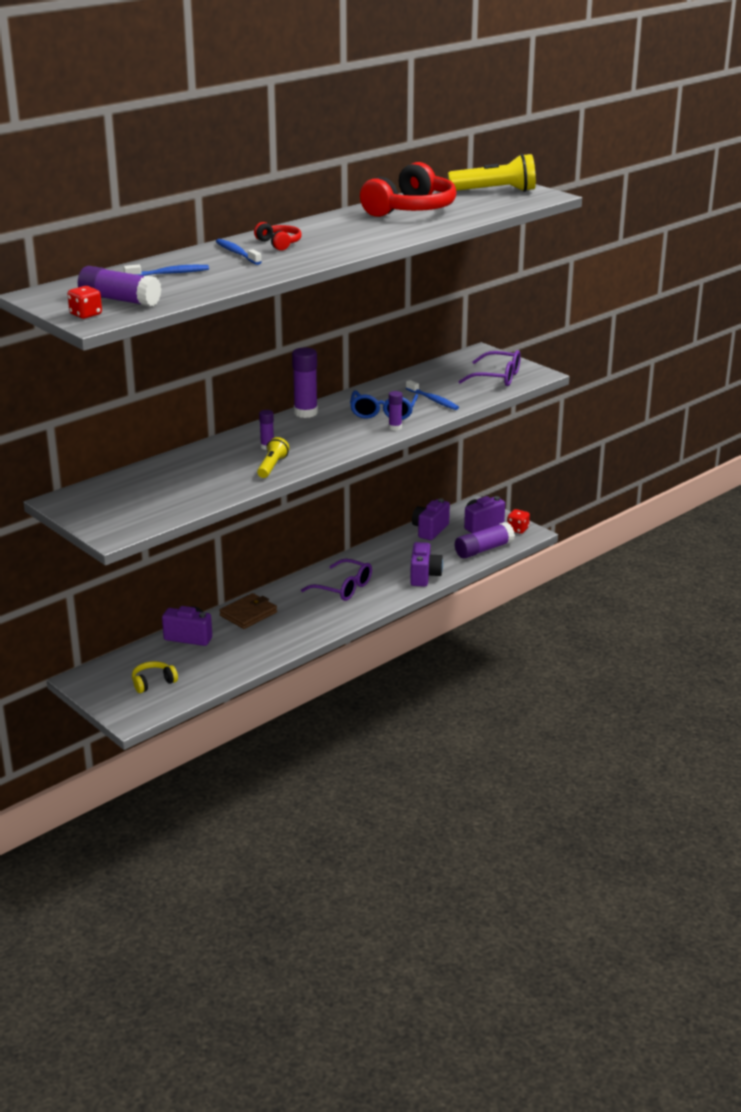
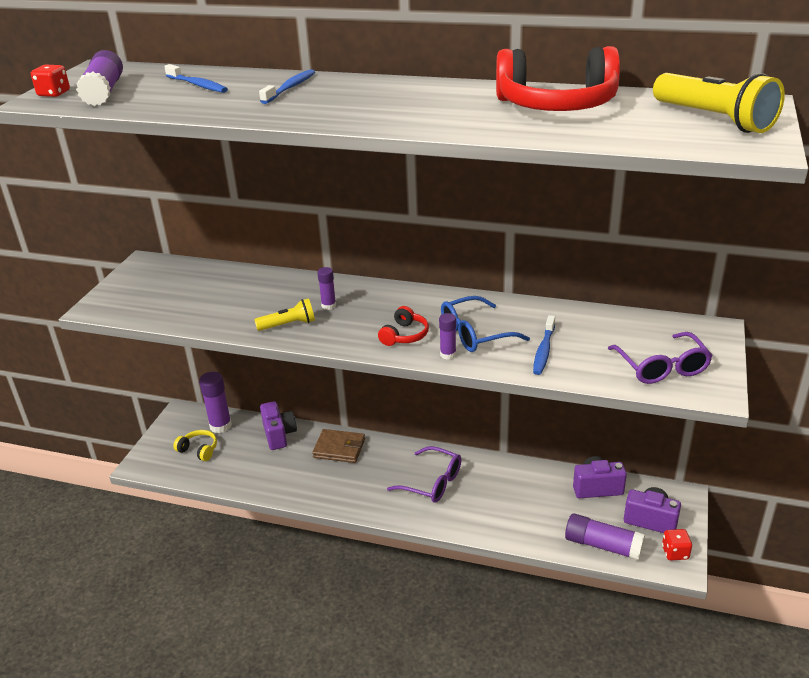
camera: 60 degrees right, 5 degrees up
red headphones [254,222,302,251] -> red headphones moved to [378,306,429,346]
purple glue stick [292,347,318,418] -> purple glue stick moved to [199,372,232,433]
purple glasses [301,559,372,601] -> purple glasses turned 60 degrees counterclockwise [387,446,461,503]
purple camera [410,542,443,587] -> none

